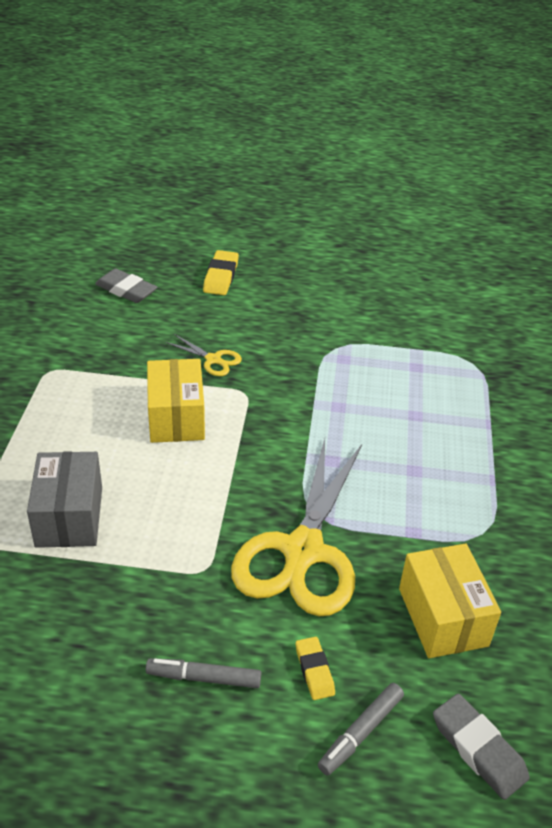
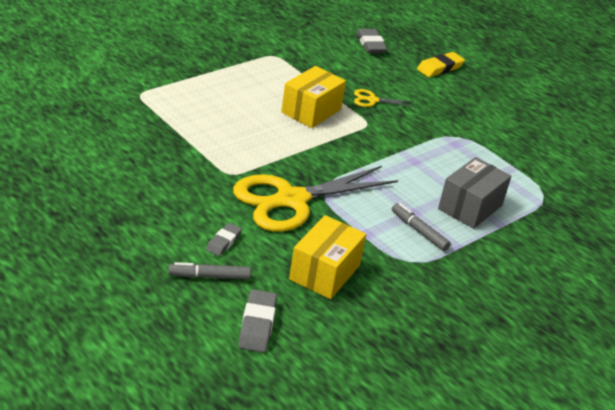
camera: 40 degrees right, 5 degrees down
grey box [27,452,102,548] -> grey box moved to [438,157,511,229]
grey marker [146,658,262,688] -> grey marker moved to [392,203,451,251]
yellow scissors [165,334,242,376] -> yellow scissors turned 105 degrees clockwise [354,89,414,107]
yellow eraser [296,637,335,700] -> grey eraser [206,223,242,256]

